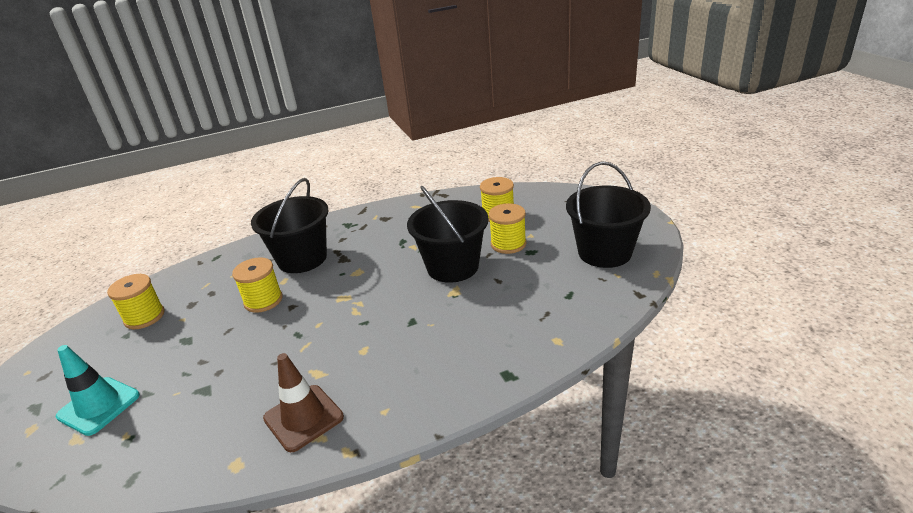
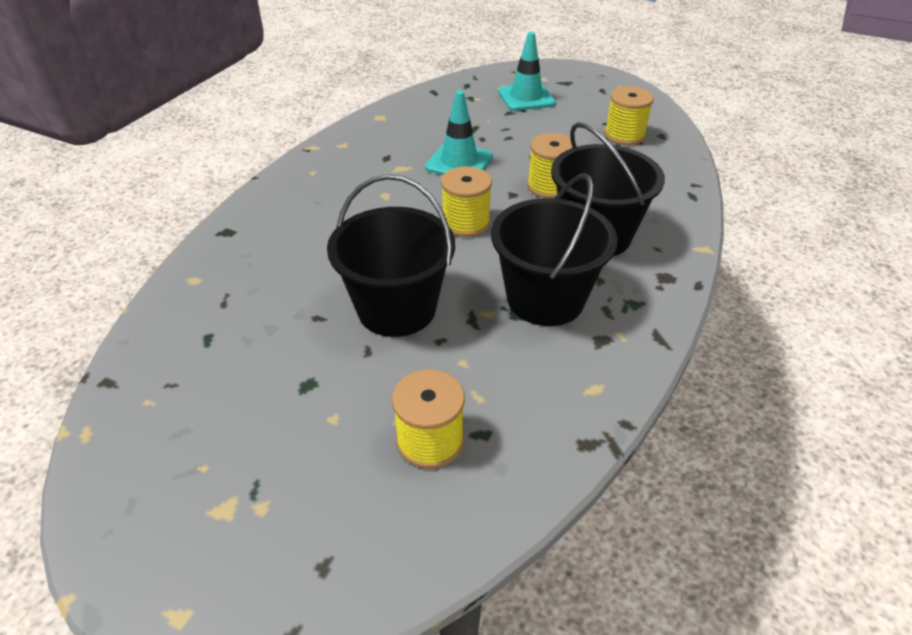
camera: 135 degrees right, 10 degrees up
brown traffic cone [263,353,344,452] -> none
yellow spool [489,203,526,254] -> yellow spool moved to [441,166,492,237]
black bucket [566,162,651,268] -> black bucket moved to [491,173,618,326]
none -> turquoise traffic cone [425,91,493,175]

